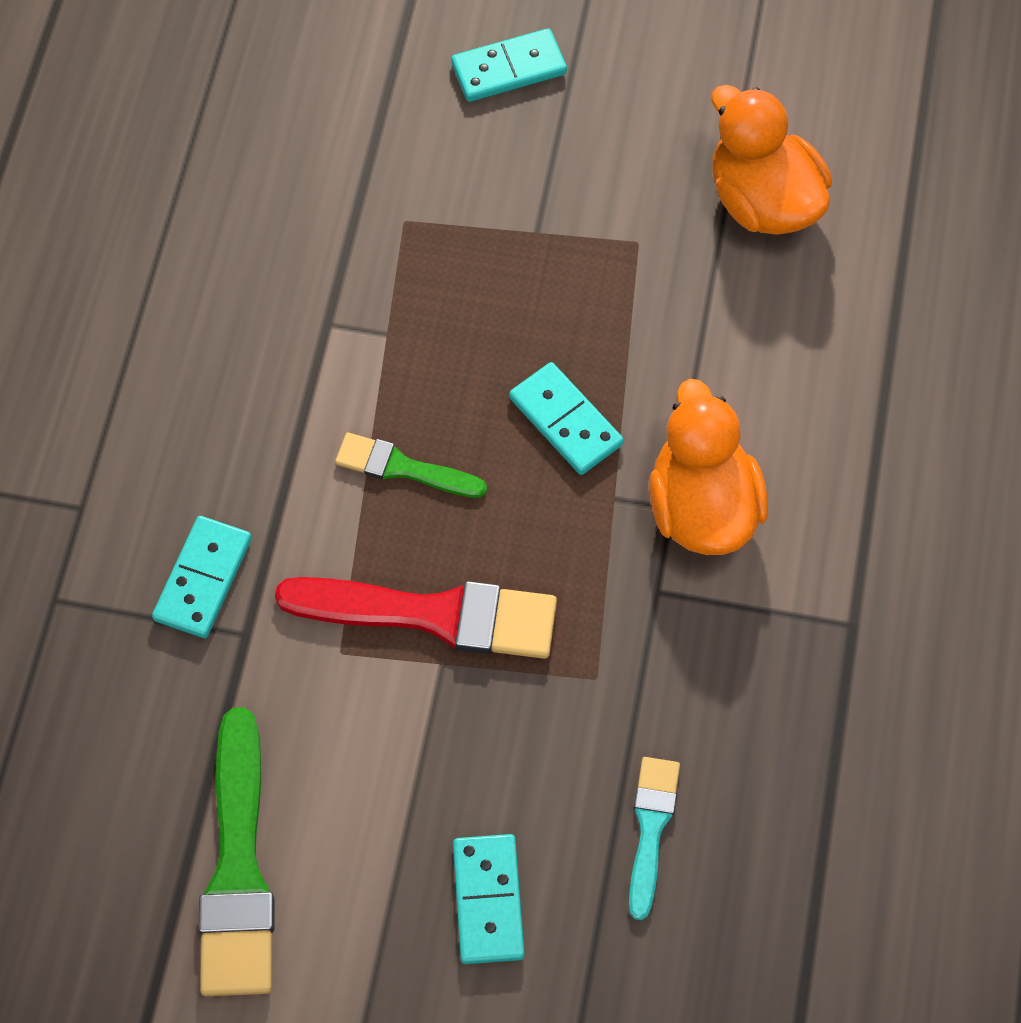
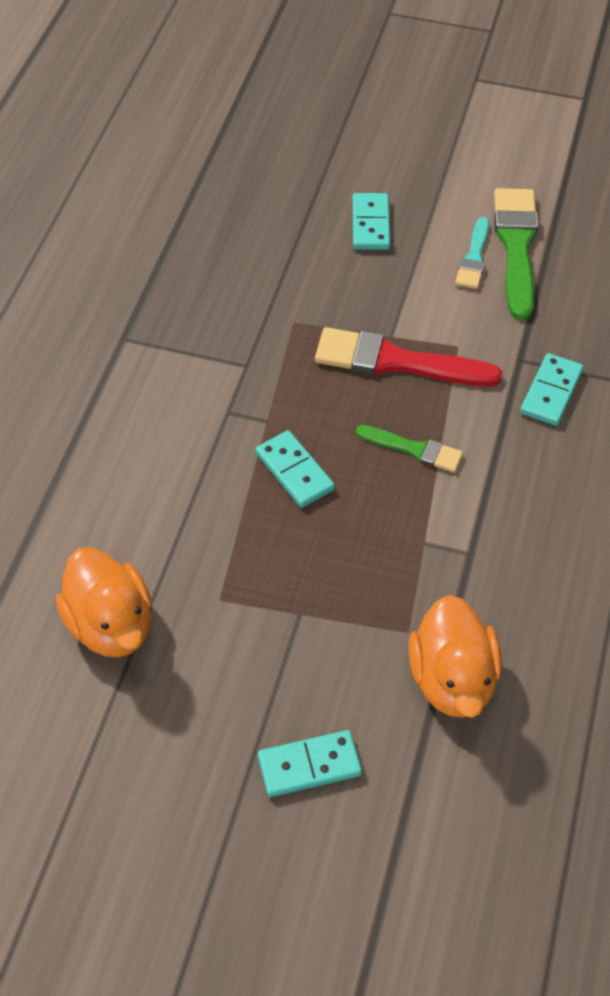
camera: 175 degrees left, 10 degrees down
turquoise brush [629,757,680,920] -> turquoise brush moved to [455,217,489,289]
orange duck [649,379,768,555] -> orange duck moved to [408,595,502,718]

